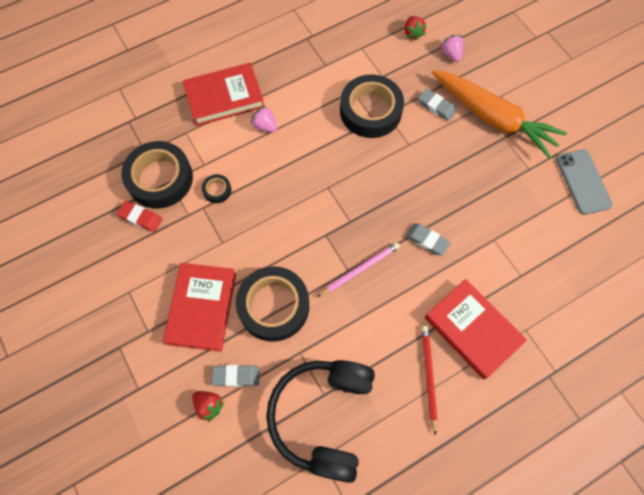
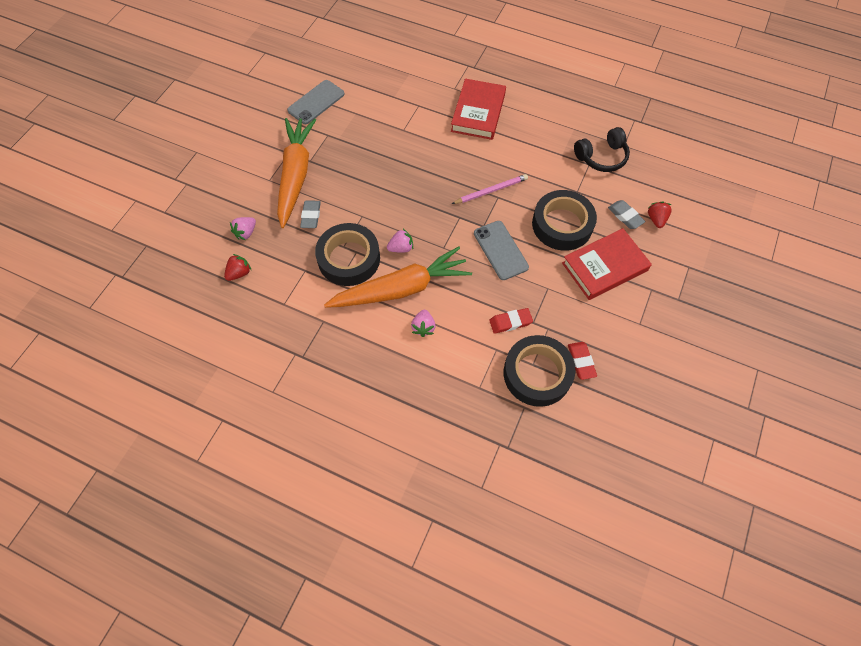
camera: 125 degrees left, 5 degrees down
red book [183,63,264,126] -> none
black tape [202,174,231,203] -> red eraser [489,308,533,334]
black headphones [266,360,375,483] -> black headphones [574,127,630,172], size x0.61
pink pencil [317,242,400,297] -> pink pencil turned 135 degrees clockwise [452,174,528,204]
grey eraser [405,223,451,256] -> none
red pencil [422,326,438,435] -> none
none -> orange carrot [324,246,472,308]
none -> pink strawberry [387,229,413,253]
none -> grey phone [474,221,529,280]

